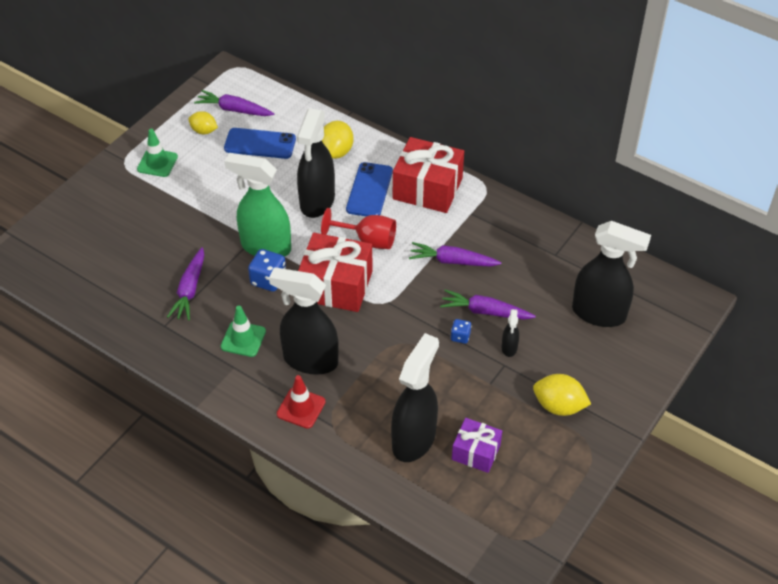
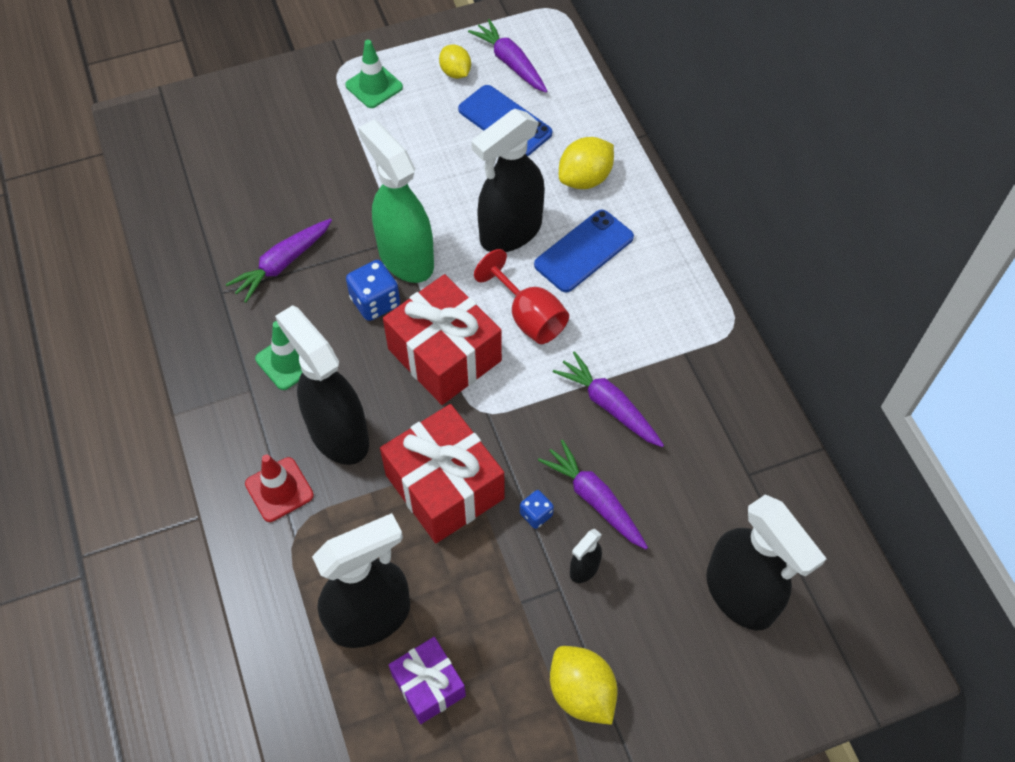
camera: 35 degrees right, 10 degrees up
red gift [393,137,464,213] -> red gift moved to [380,404,504,543]

